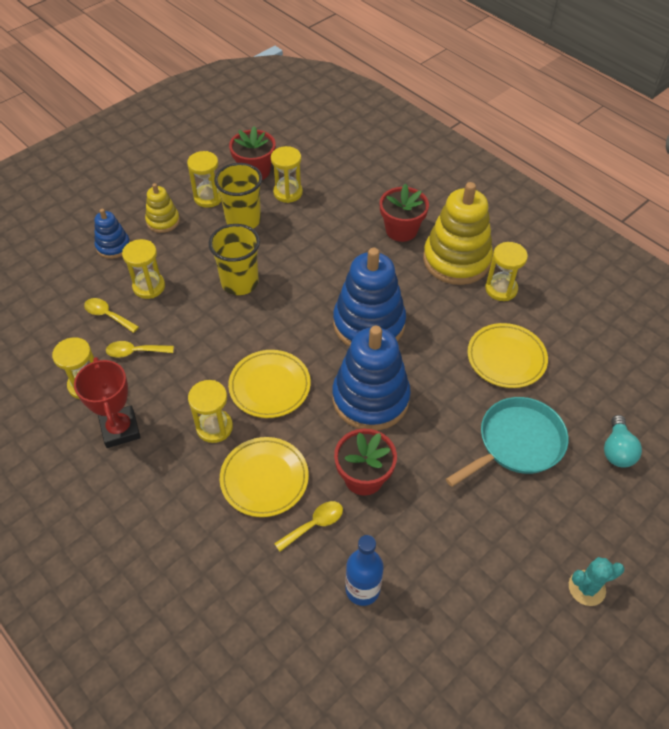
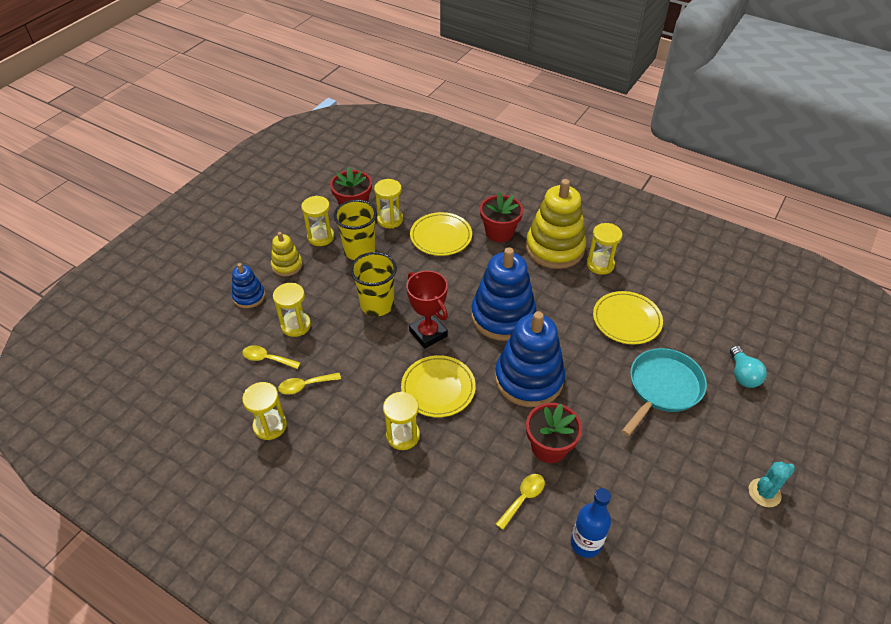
camera: 15 degrees left, 5 degrees down
red trophy [74,357,141,448] -> red trophy moved to [406,271,448,349]
yellow plate [220,437,309,517] -> yellow plate moved to [410,212,472,256]

